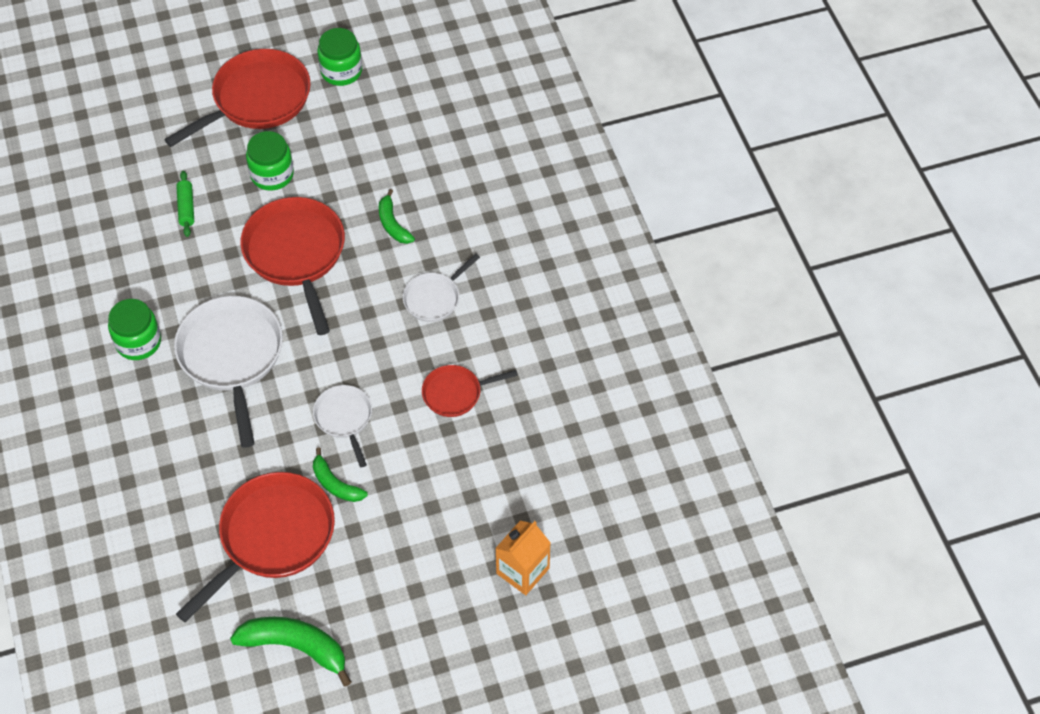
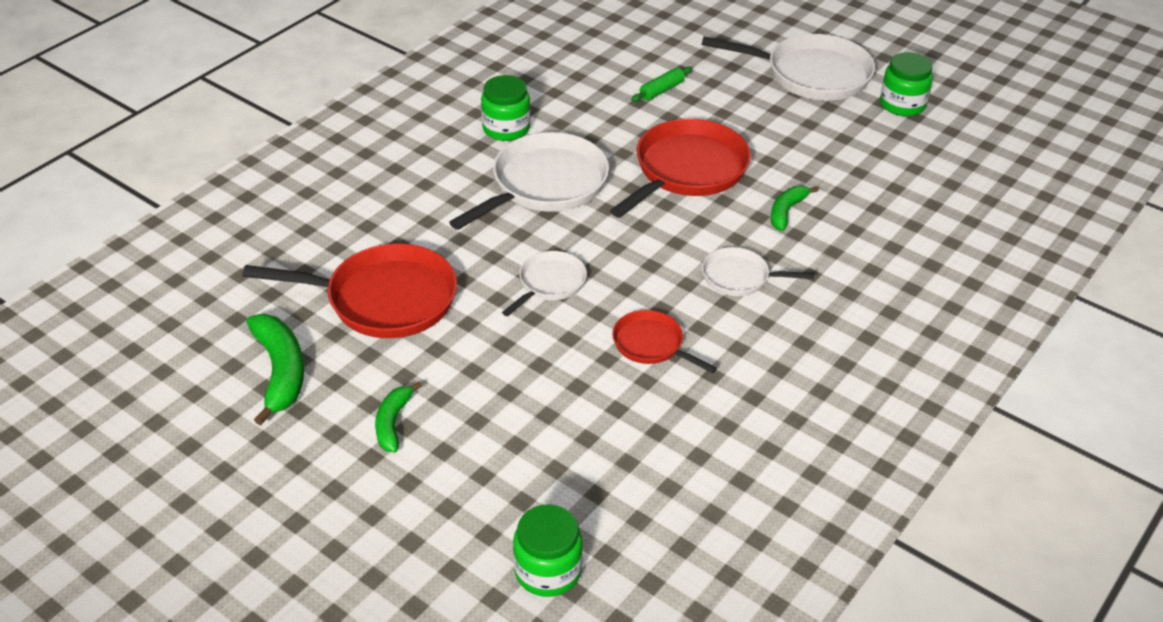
camera: 55 degrees right, 15 degrees down
red pan [164,49,311,147] -> white pan [702,34,875,101]
green jar [246,131,294,191] -> green jar moved to [513,504,583,597]
green banana [313,447,368,502] -> green banana moved to [375,382,422,453]
orange carton [495,521,551,595] -> none

